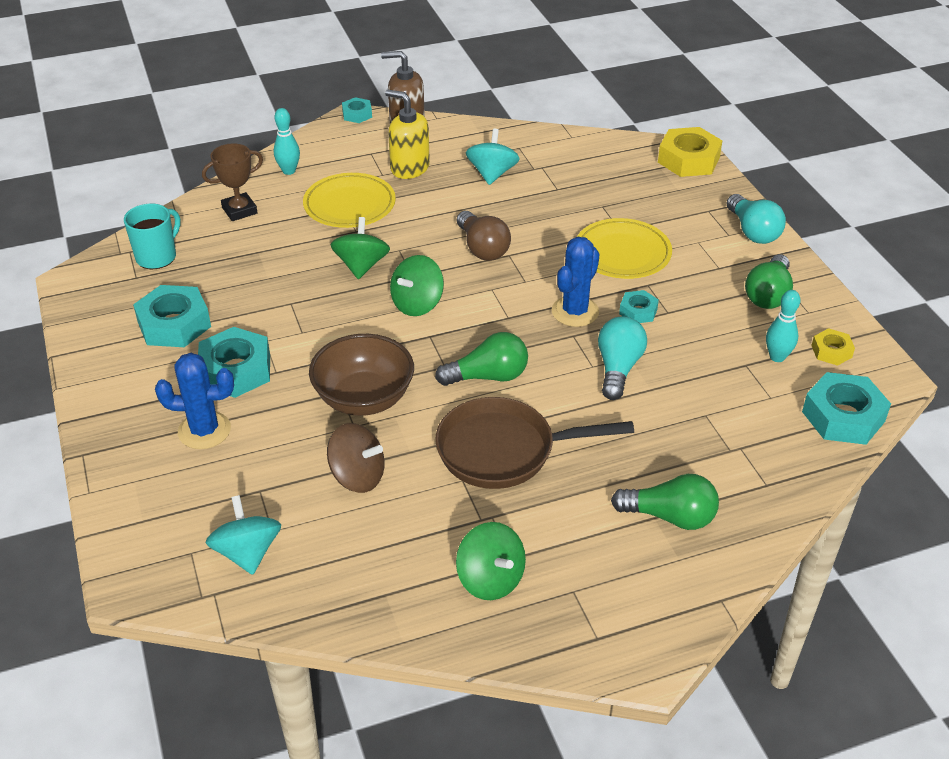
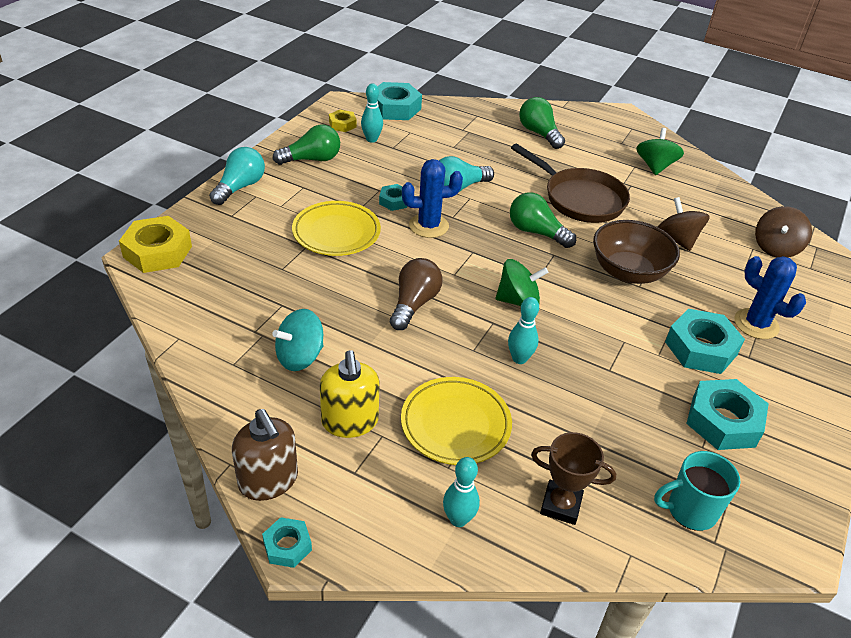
camera: 135 degrees left, 0 degrees up
turquoise spinning top [205,495,281,575] -> brown spinning top [755,206,812,258]
green spinning top [330,217,390,279] -> turquoise bowling pin [508,297,539,364]

